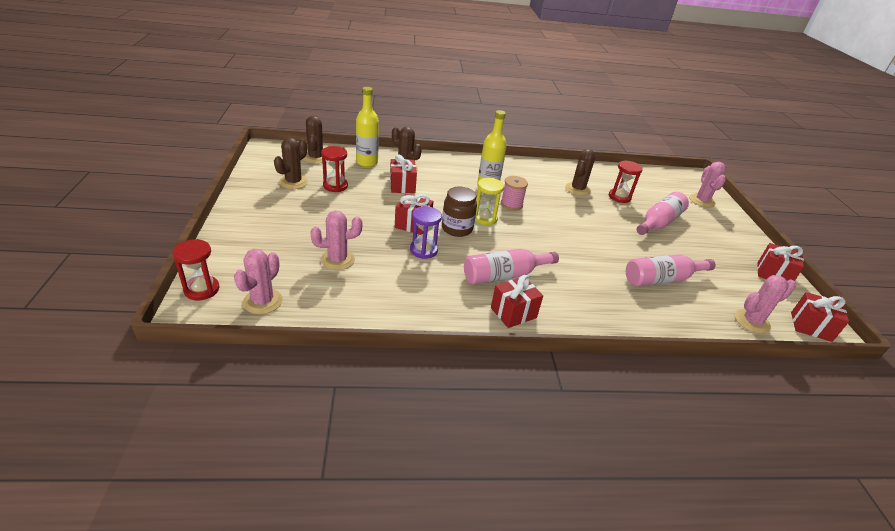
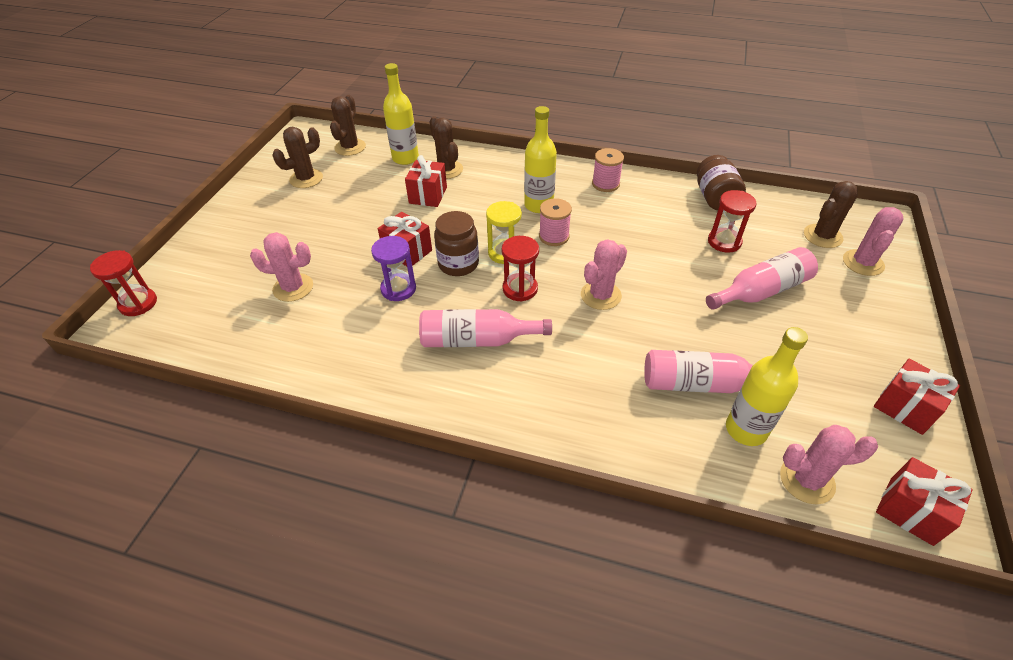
camera: 25 degrees right, 10 degrees up
pink cactus [234,249,282,314] -> pink cactus moved to [581,239,627,310]
red hourglass [321,146,348,192] -> red hourglass moved to [502,236,539,302]
red gift [491,275,543,328] -> none
brown cactus [565,149,595,196] -> brown cactus moved to [804,181,858,248]
none -> pink spool [592,148,624,192]
none -> brown jar [697,155,746,210]
none -> yellow bottle [726,327,808,446]

